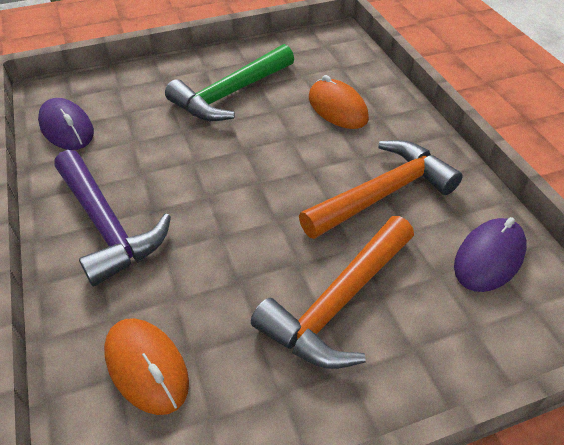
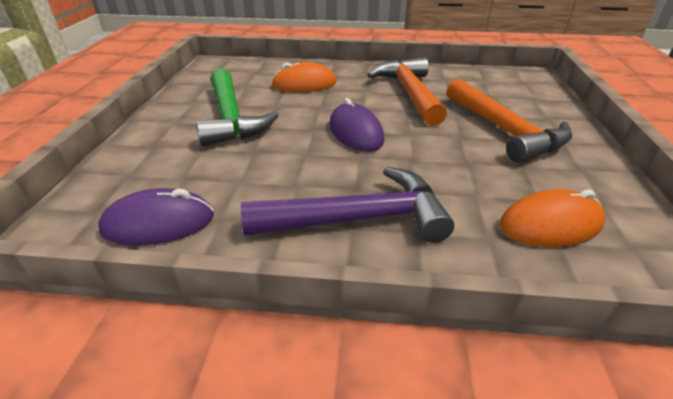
camera: 65 degrees left, 10 degrees down
purple mouse [454,217,527,292] -> purple mouse moved to [330,98,385,152]

